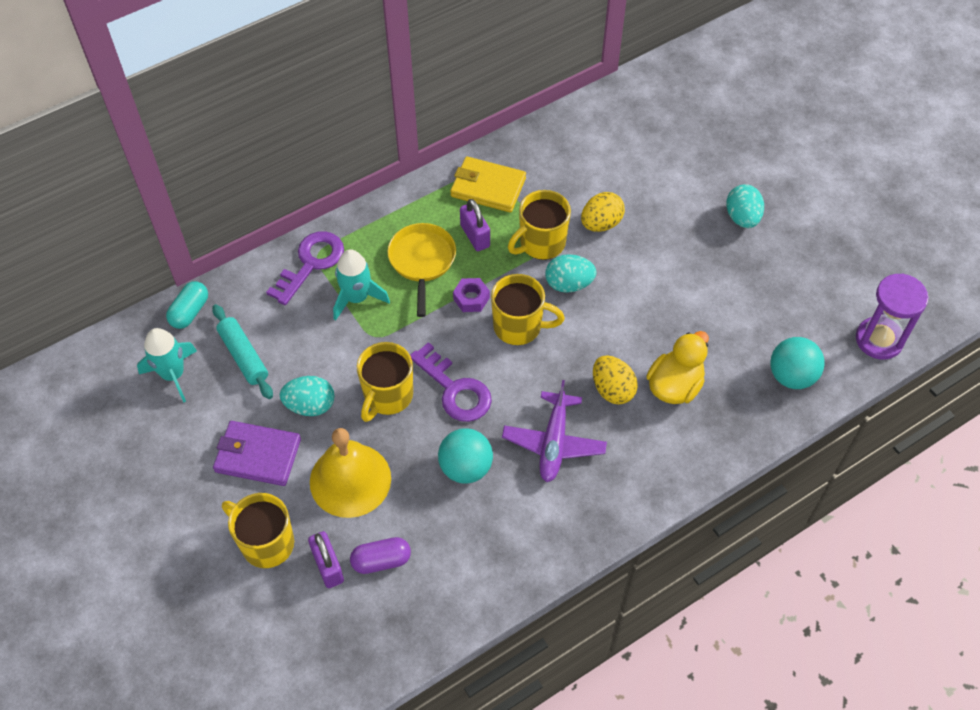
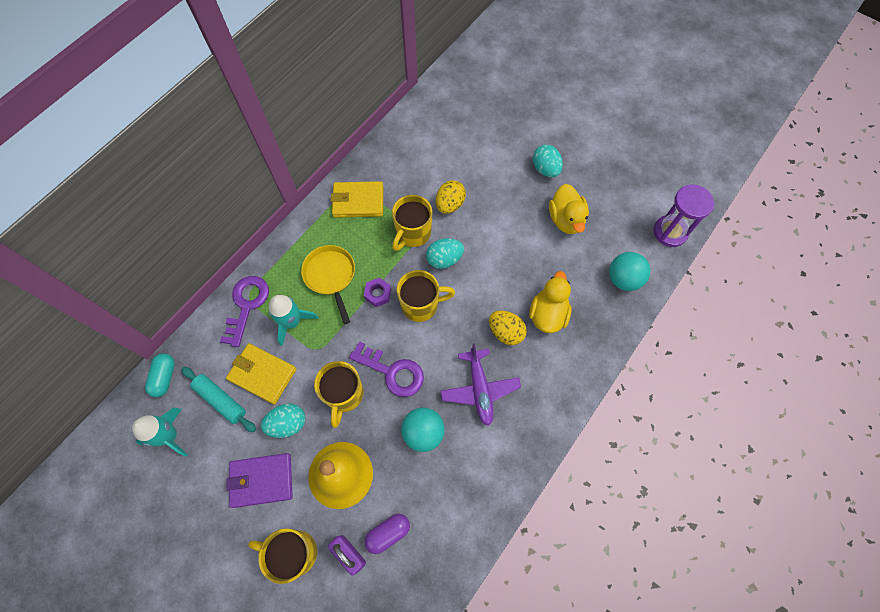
camera: 20 degrees left, 10 degrees up
purple padlock [460,199,490,251] -> none
none -> yellow wallet [226,343,297,404]
none -> yellow duck [549,184,589,234]

